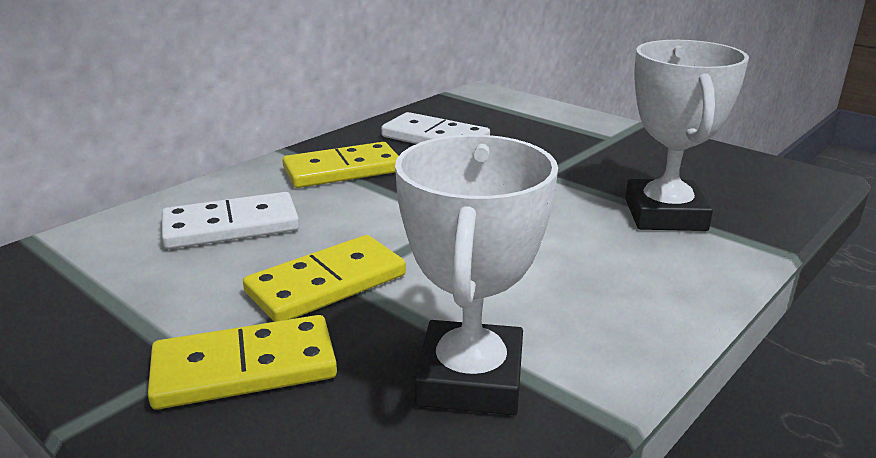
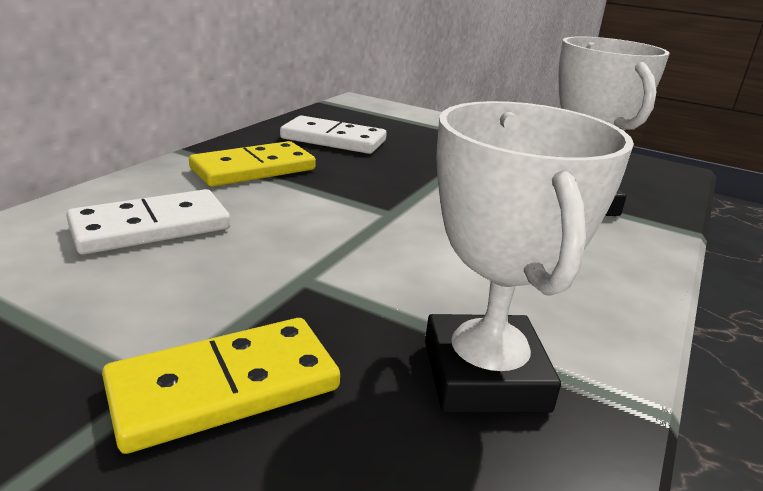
camera: 15 degrees left, 0 degrees up
yellow domino [243,235,406,322] -> none

